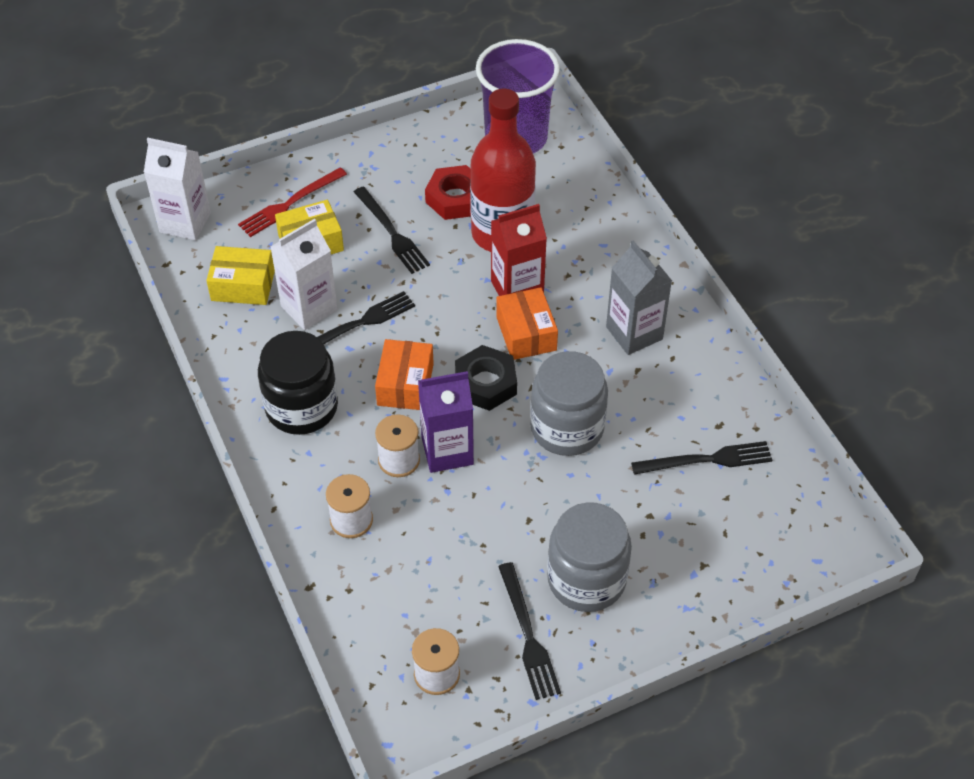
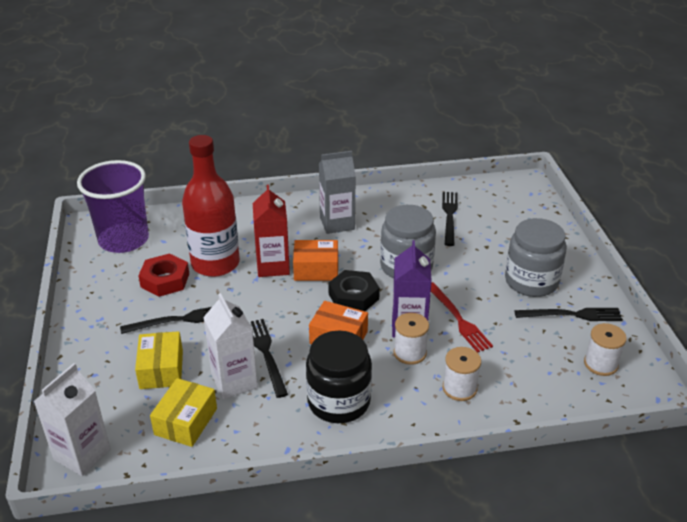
camera: 75 degrees left, 15 degrees down
red fork [238,168,347,237] -> red fork moved to [431,282,493,353]

